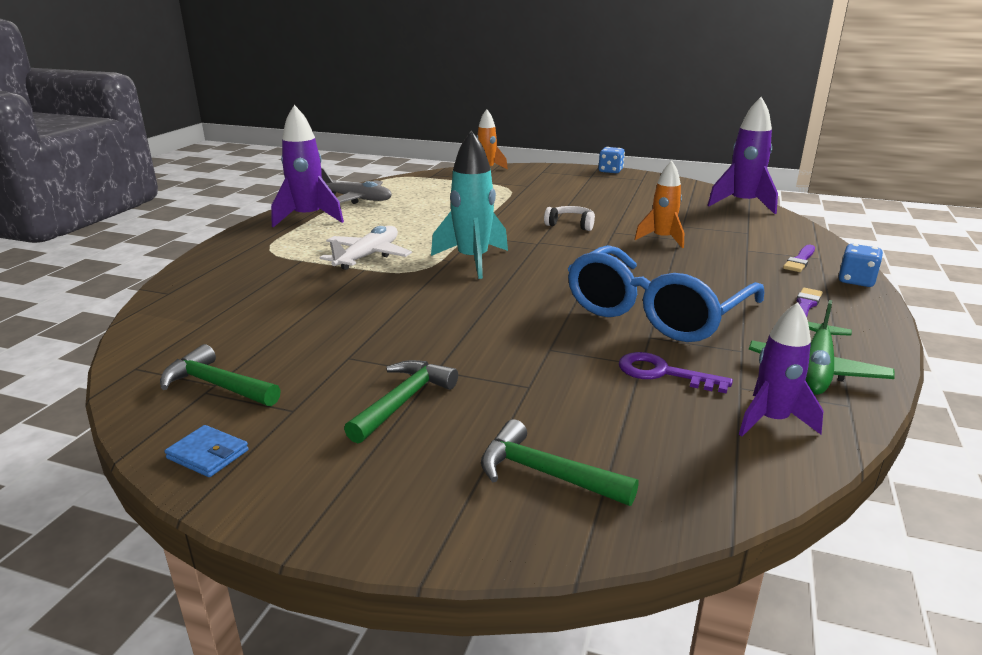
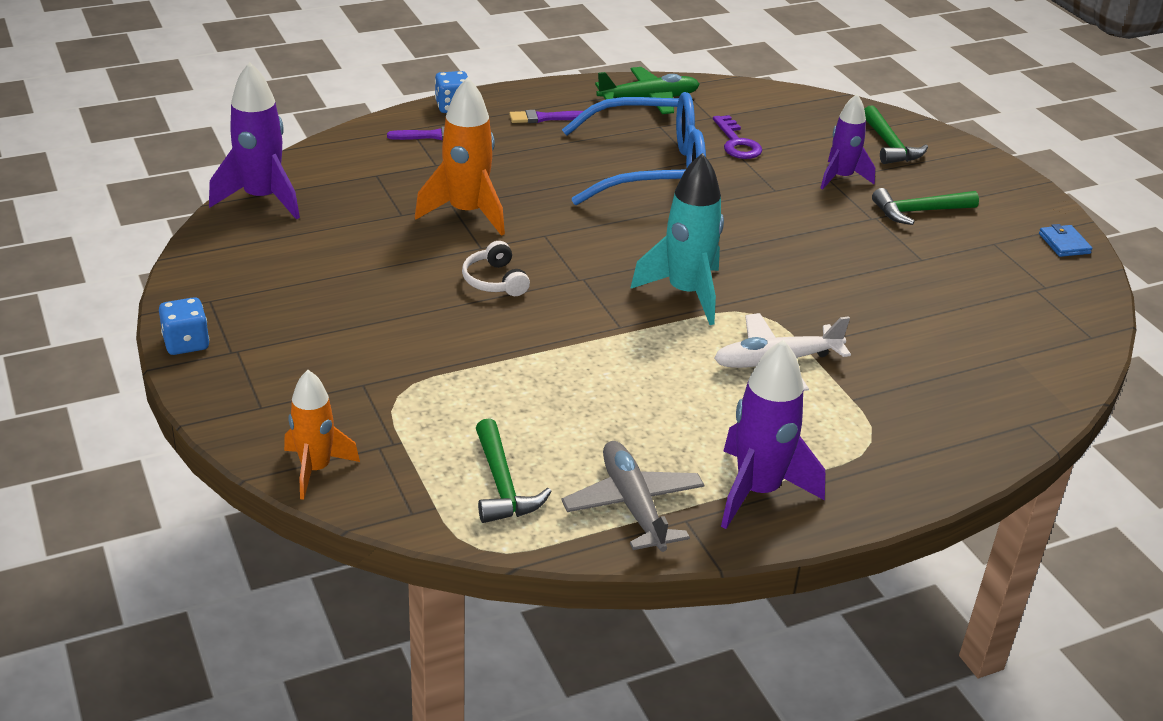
camera: 135 degrees left, 10 degrees up
green hammer [160,344,281,406] -> green hammer moved to [476,418,552,523]
orange rocket [634,161,684,248] -> orange rocket [415,77,505,236], size x1.50
purple rocket [739,302,823,436] -> purple rocket moved to [820,94,875,190]

